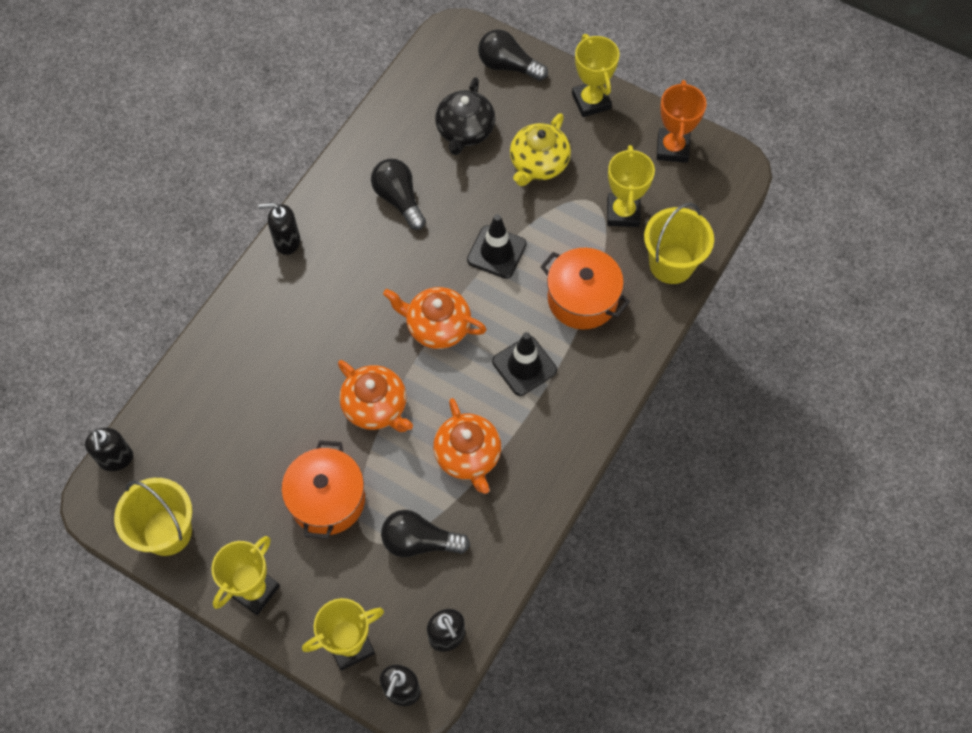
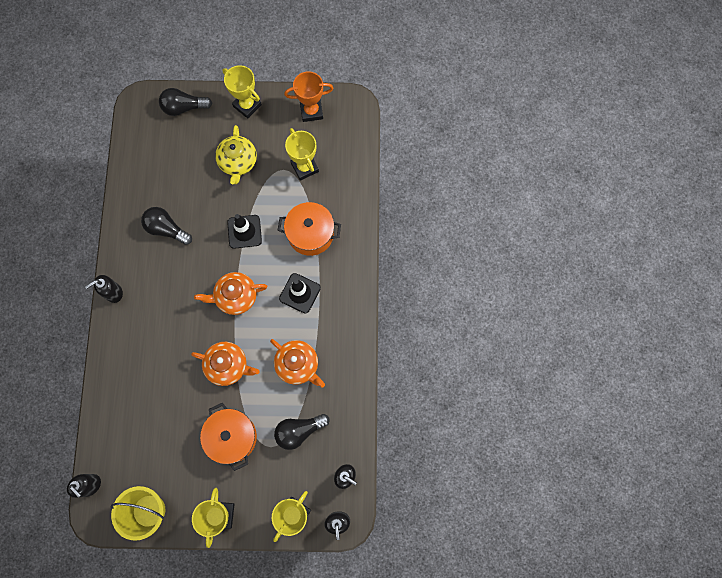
camera: 30 degrees left, 10 degrees up
black teapot [435,77,495,155] -> none
yellow bucket [644,203,714,284] -> none
orange trophy [657,80,707,163] -> orange trophy turned 75 degrees counterclockwise [284,71,333,122]

